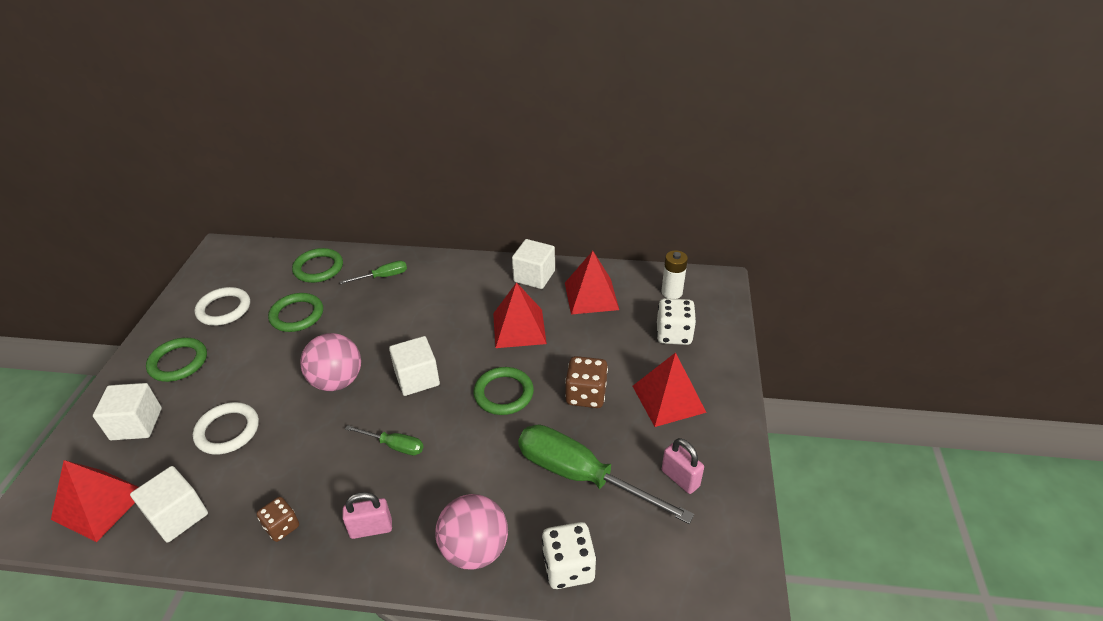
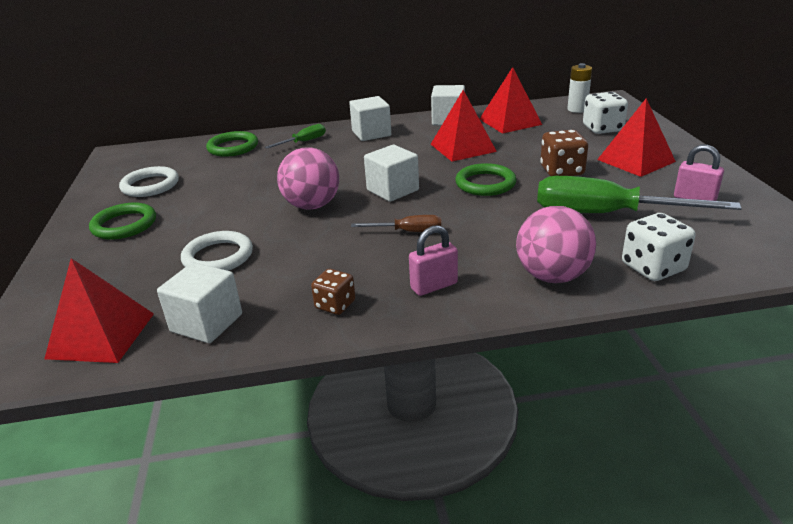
camera: 15 degrees left, 10 degrees down
white cube [93,383,162,440] -> white cube moved to [349,96,391,141]
green ring [268,293,323,332] -> none
green screwdriver [345,425,424,455] -> brown screwdriver [351,215,441,232]

